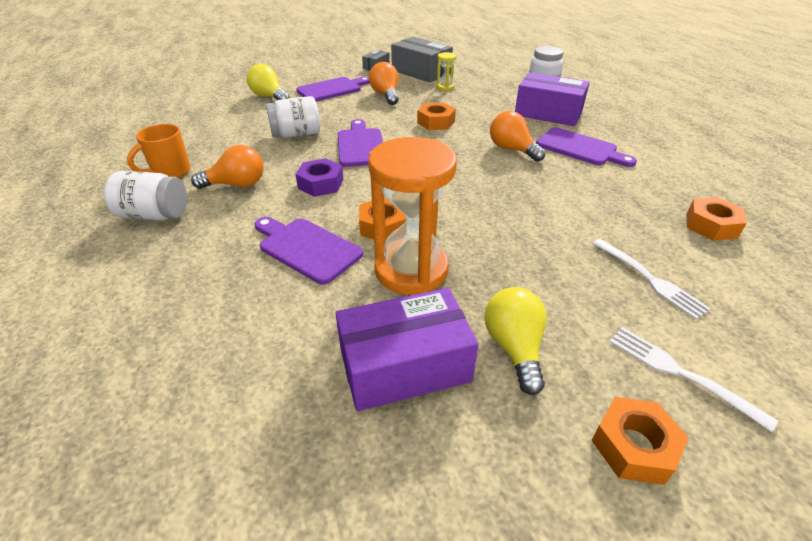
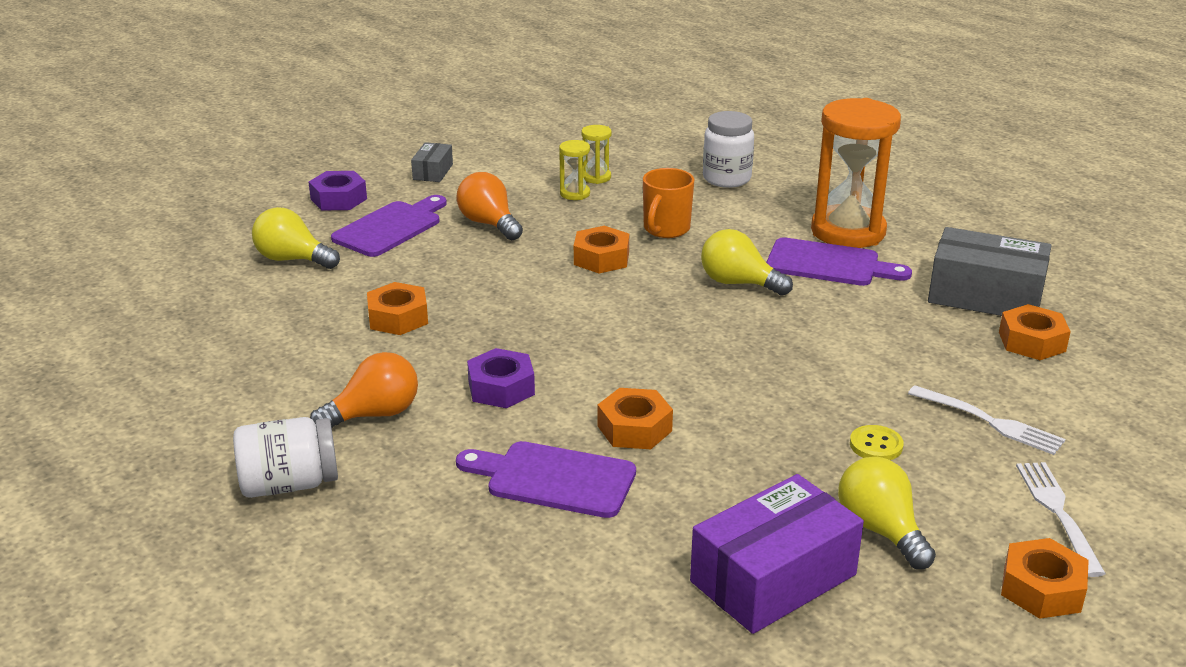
camera: 20 degrees left, 10 degrees down
orange mug [127,124,190,178] -> orange mug moved to [643,168,694,238]
white jar [266,96,320,138] -> orange nut [367,282,428,335]
purple cutting board [338,119,383,167] -> none
orange hourglass [368,137,457,295] -> orange hourglass moved to [811,98,901,248]
grey box [391,37,453,83] -> grey box moved to [928,227,1052,316]
orange light bulb [490,111,546,162] -> yellow light bulb [701,229,793,296]
purple box [515,72,590,126] -> none
white fork [609,327,778,432] -> white fork turned 60 degrees clockwise [1016,462,1106,577]
none -> purple nut [309,171,367,211]
none -> yellow hourglass [581,125,612,184]
none -> yellow button [850,425,904,460]

